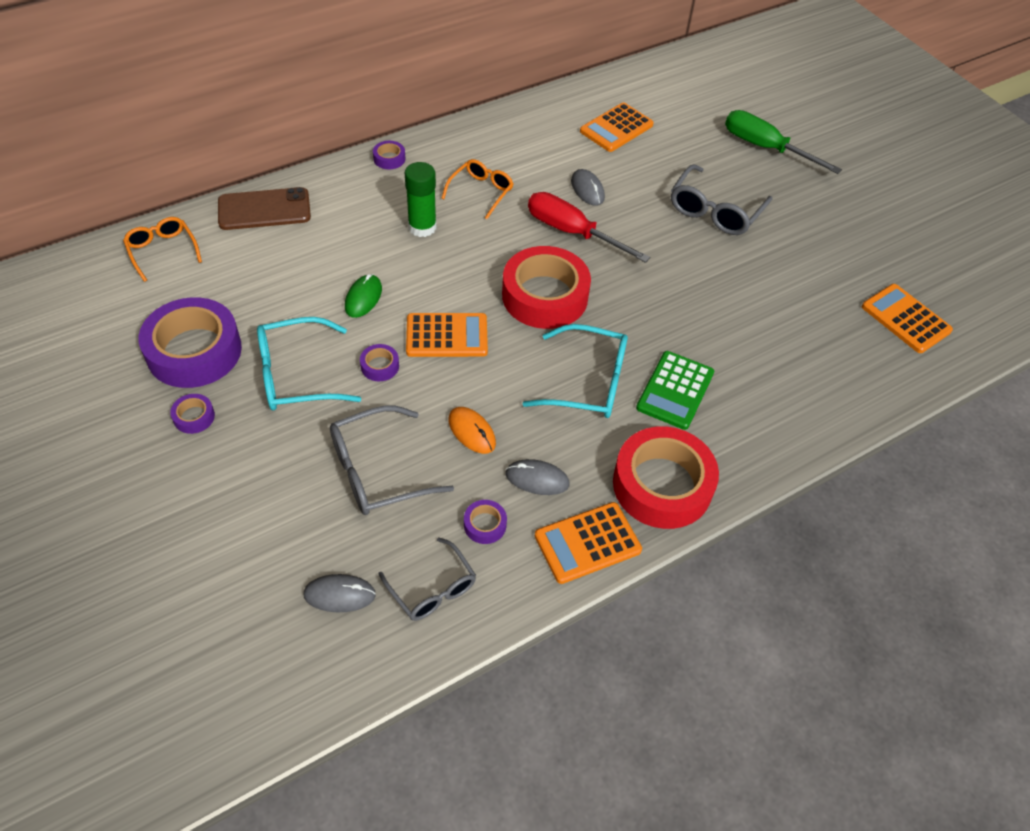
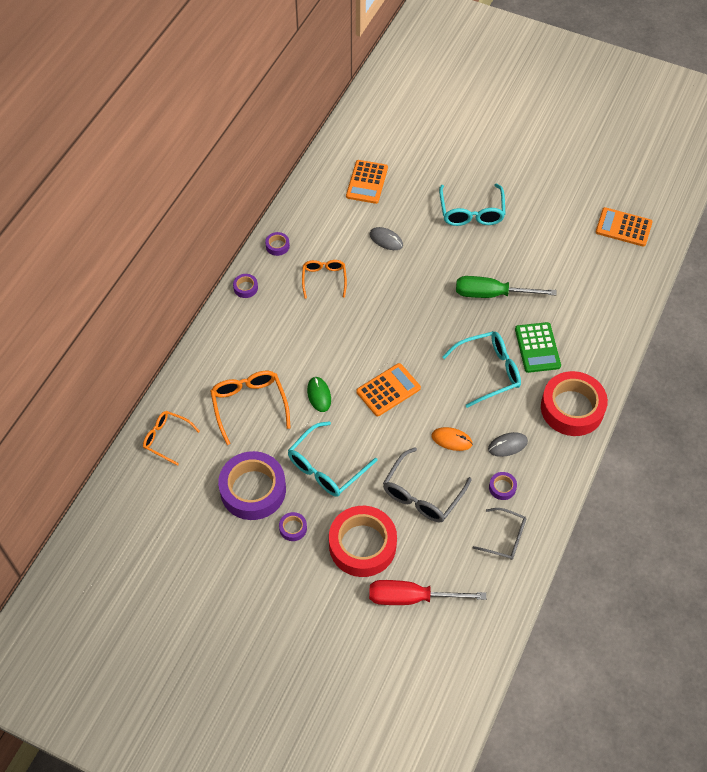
camera: 30 degrees left, 5 degrees up
brown phone [218,187,311,230] -> none
grey mouse [303,574,376,612] -> none
purple tape [360,344,399,381] -> purple tape moved to [265,232,290,256]
green glue stick [405,162,436,237] -> none
red tape [502,246,591,329] -> red tape moved to [329,506,397,577]
red screwdriver [528,192,650,263] -> red screwdriver moved to [369,580,486,605]
orange calculator [535,502,642,584] -> none
grey glasses [671,164,772,235] -> turquoise glasses [439,184,505,226]
green screwdriver [725,110,842,174] -> green screwdriver moved to [456,276,557,298]
none -> orange glasses [210,371,291,445]

